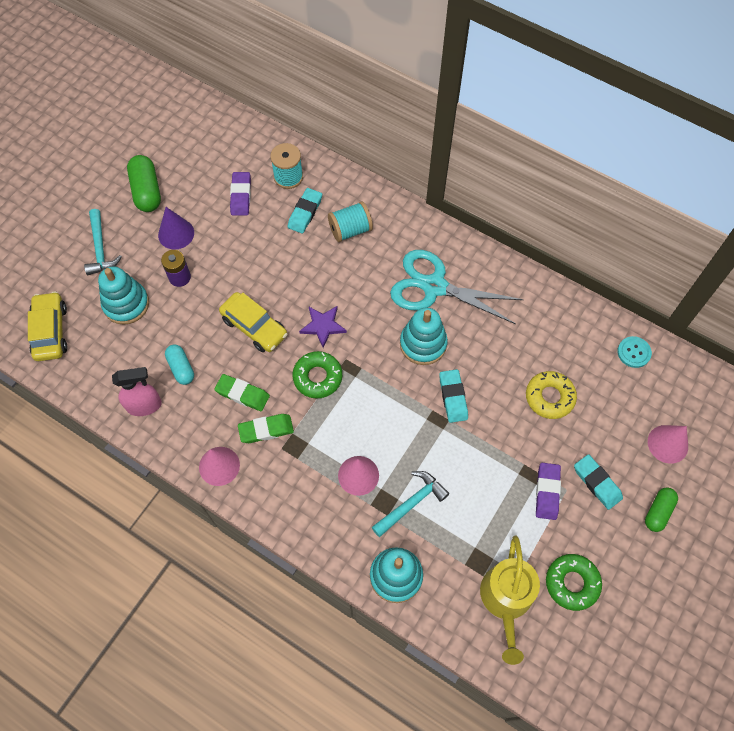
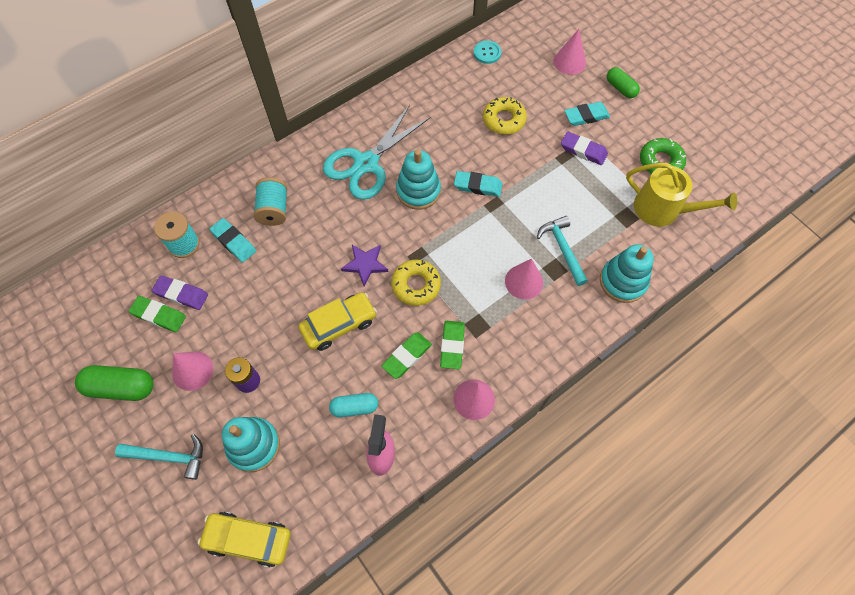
camera: 70 degrees left, 0 degrees up
purple cone [158,207,194,250] -> pink cone [172,352,214,391]
green donut [293,351,342,398] -> yellow donut [391,260,441,306]
none -> green eraser [128,296,186,332]

